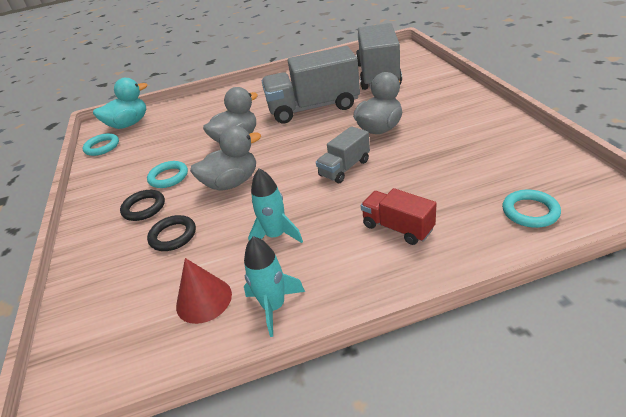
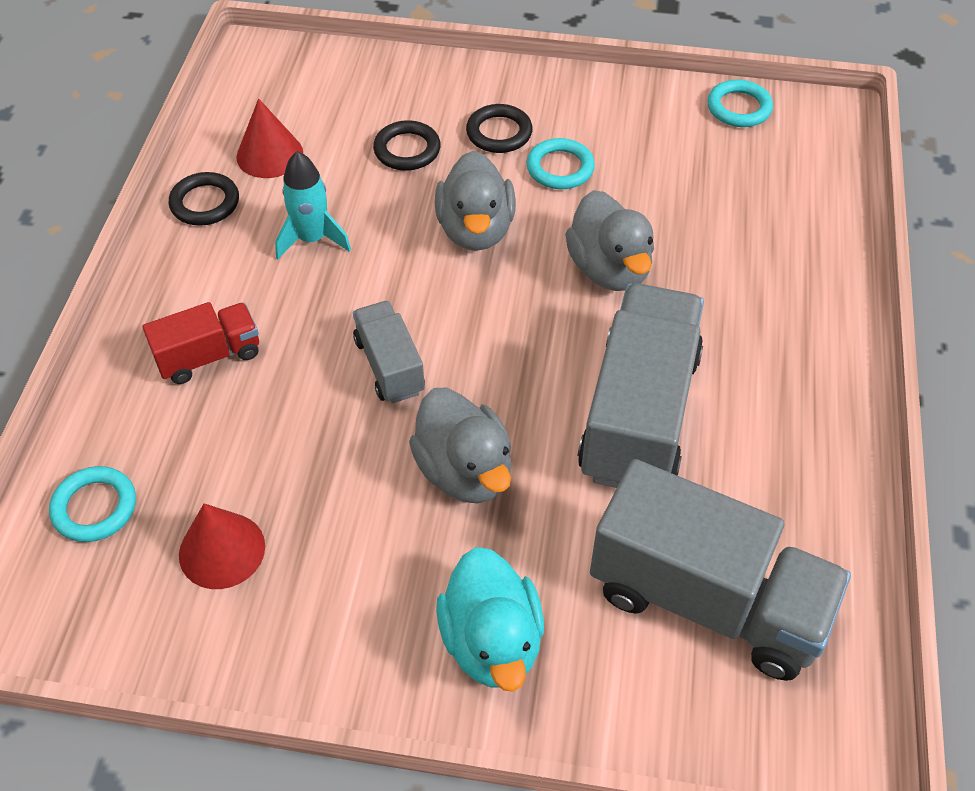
camera: 110 degrees right, 15 degrees up
turquoise duck [93,78,147,129] -> turquoise duck moved to [436,547,544,692]
turquoise rocket [244,236,305,337] -> black ring [169,172,239,226]
none -> red cone [179,503,265,589]

